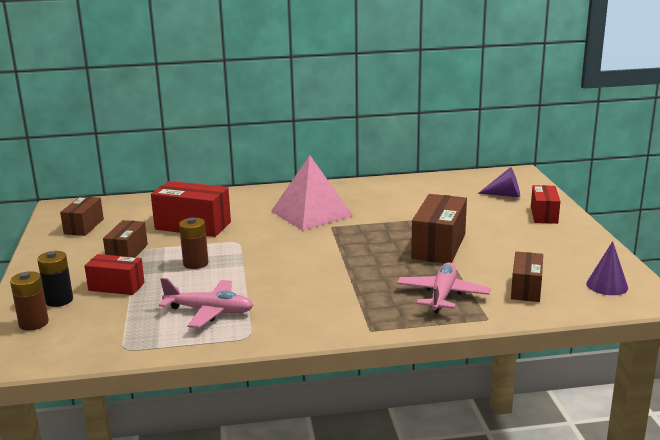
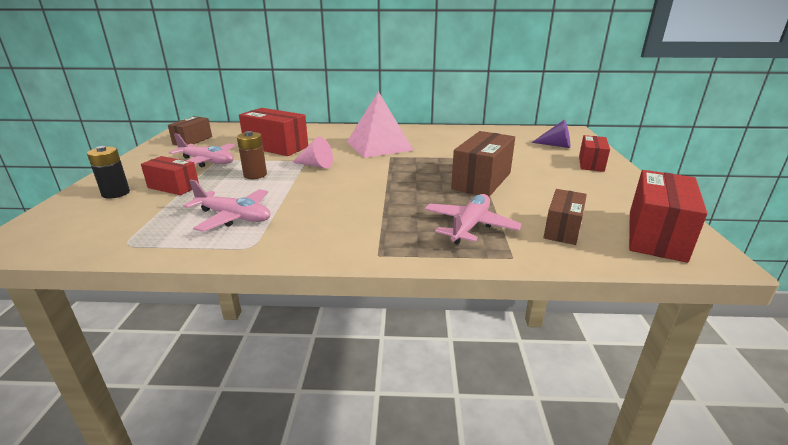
camera: 10 degrees right, 5 degrees up
brown battery [10,271,49,330] -> none
brown box [103,220,148,257] -> pink plane [169,133,235,167]
purple cone [586,241,628,295] -> red box [629,170,708,263]
none -> pink cone [293,137,333,168]

